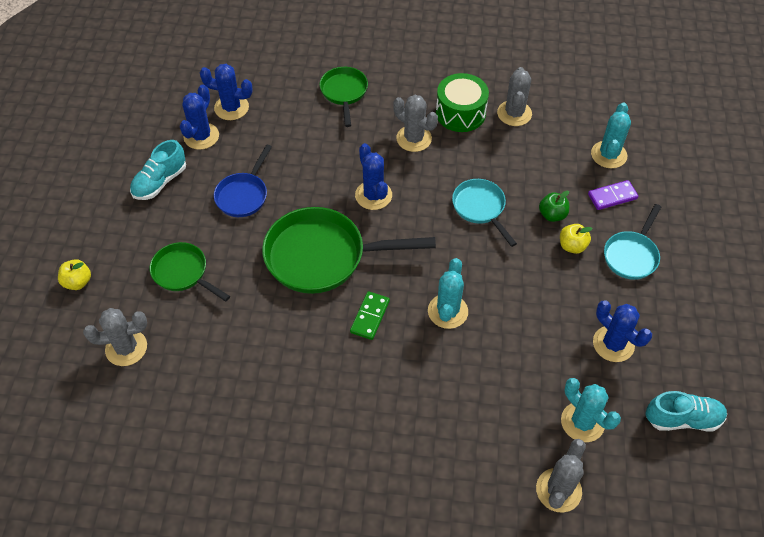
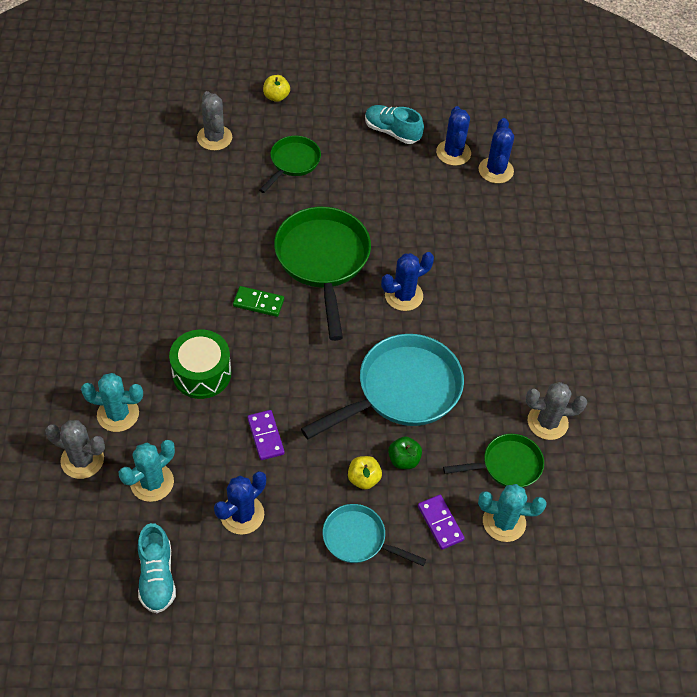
camera: 80 degrees right, 0 degrees up
blue cactus [180,84,219,150] -> blue cactus turned 75 degrees clockwise [436,106,471,166]
blue pan [214,145,272,217] -> none
green pan [320,67,368,127] -> green pan moved to [443,434,544,488]
grey cactus [393,95,438,152] -> none
turquoise cactus [428,258,468,329] -> turquoise cactus moved to [81,373,143,432]
green drum [436,73,489,132] -> green drum moved to [169,329,231,399]
turquoise pan [452,179,517,247] -> turquoise pan [301,334,464,439], size x1.80
none -> purple domino [247,410,285,460]

